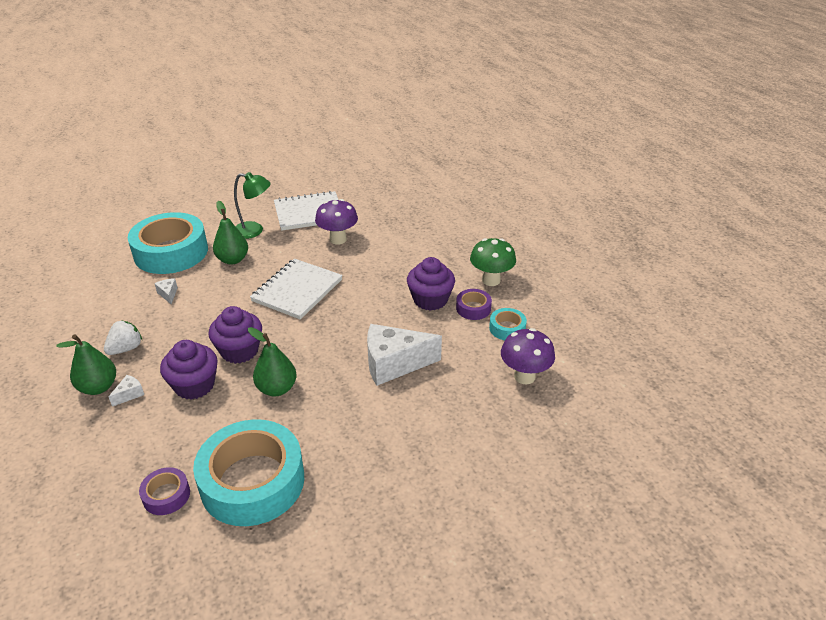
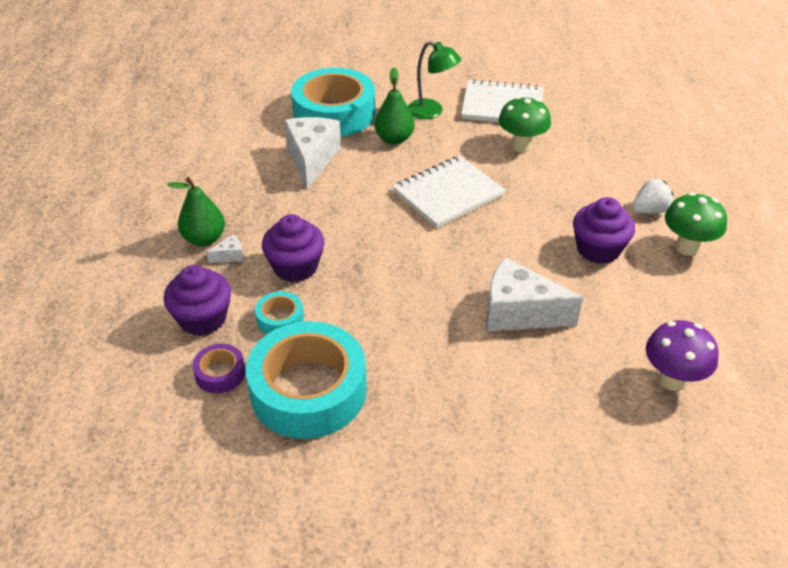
camera: 25 degrees right, 5 degrees up
white strawberry [104,320,142,355] -> white strawberry moved to [632,179,673,214]
white cheese [154,278,178,304] -> white cheese [284,117,341,189], size x2.42
purple cupcake [208,306,262,364] -> purple cupcake moved to [163,265,231,336]
green pear [248,327,297,396] -> none
purple mushroom [315,199,358,245] -> green mushroom [498,96,551,153]
purple tape [456,289,492,320] -> none
turquoise tape [489,308,527,340] -> turquoise tape moved to [255,291,304,334]

